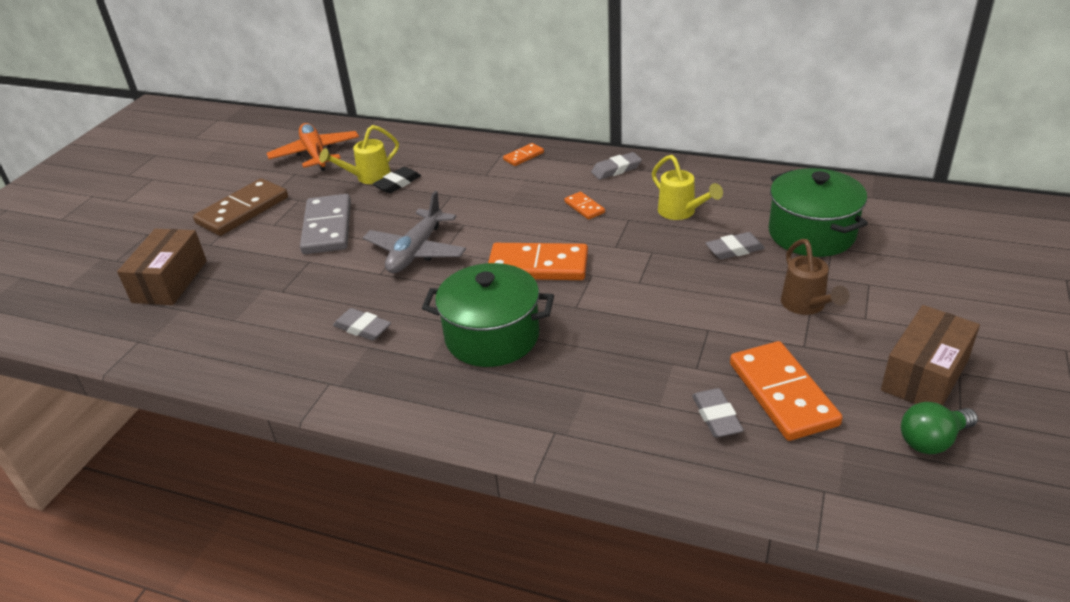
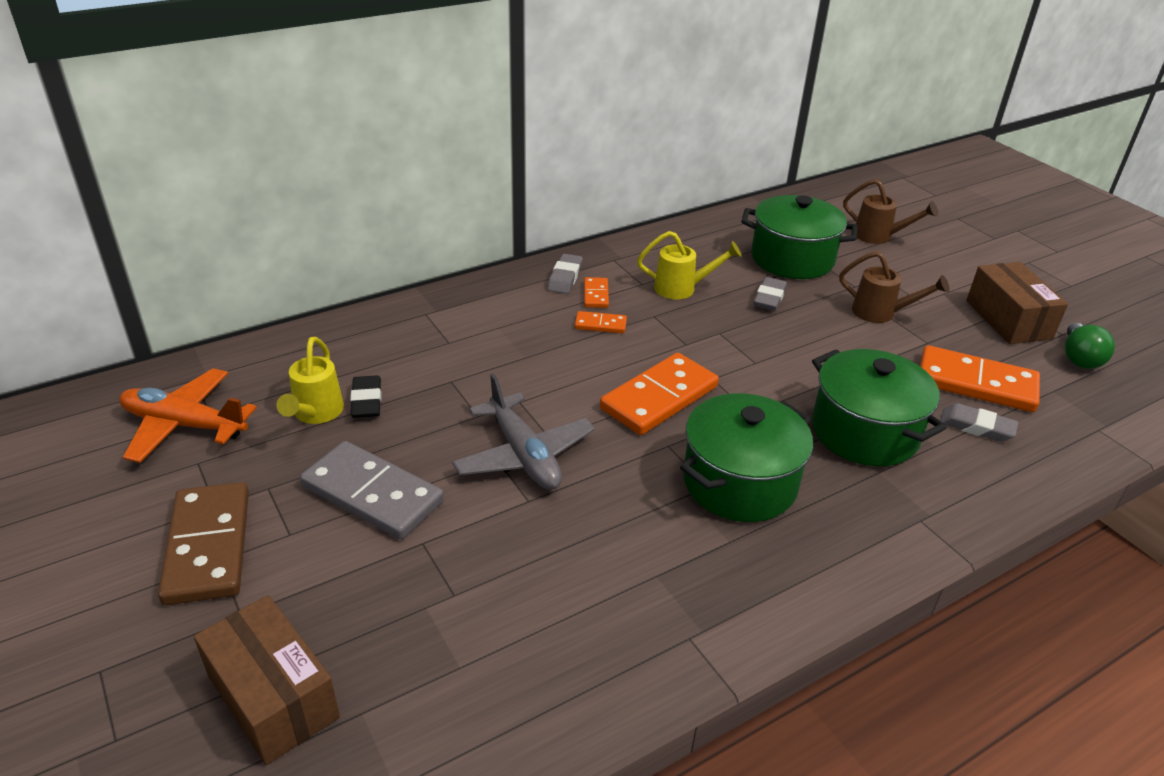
camera: 55 degrees left, 0 degrees up
grey eraser [333,308,391,341] -> none
orange domino [503,143,544,166] -> orange domino moved to [584,277,609,308]
none -> green pot [812,349,947,466]
none -> brown watering can [843,179,938,244]

